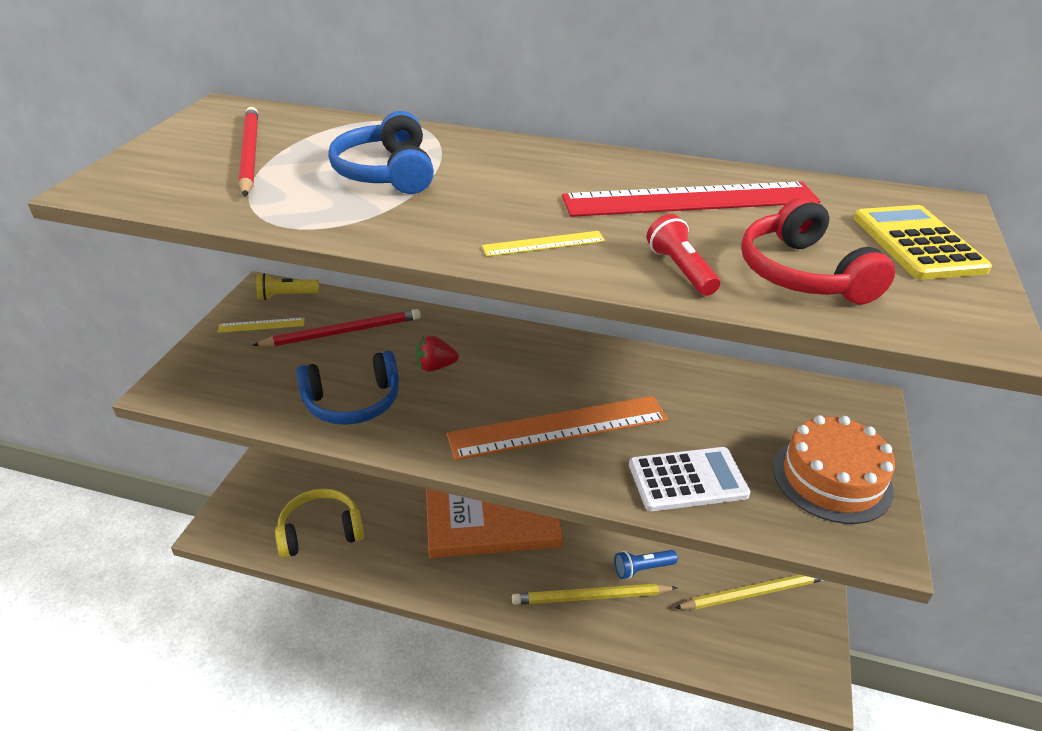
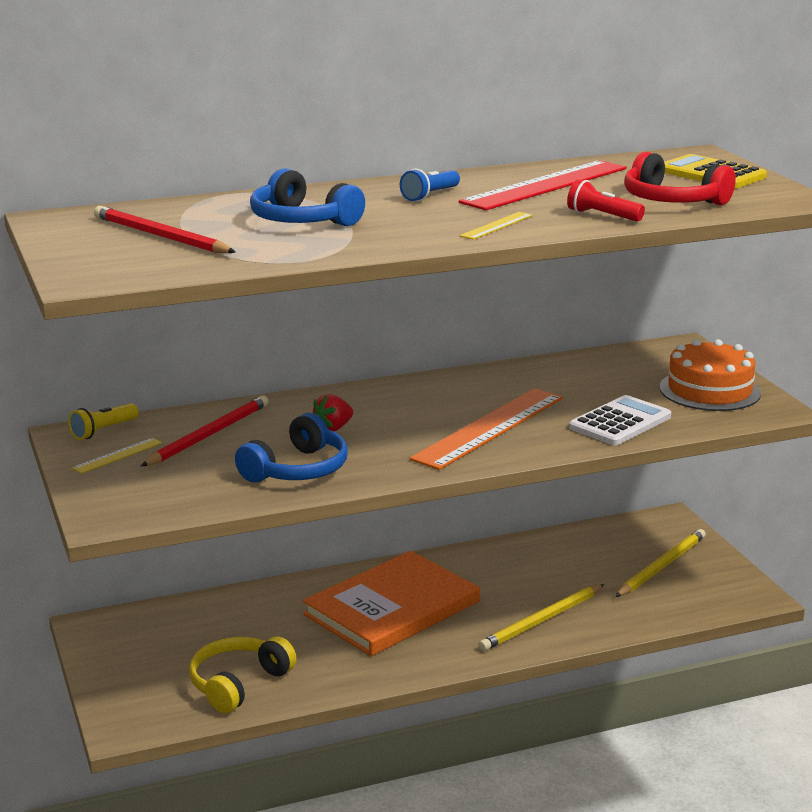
camera: 35 degrees left, 15 degrees down
blue flashlight [614,550,678,579] -> blue flashlight moved to [400,169,460,201]

